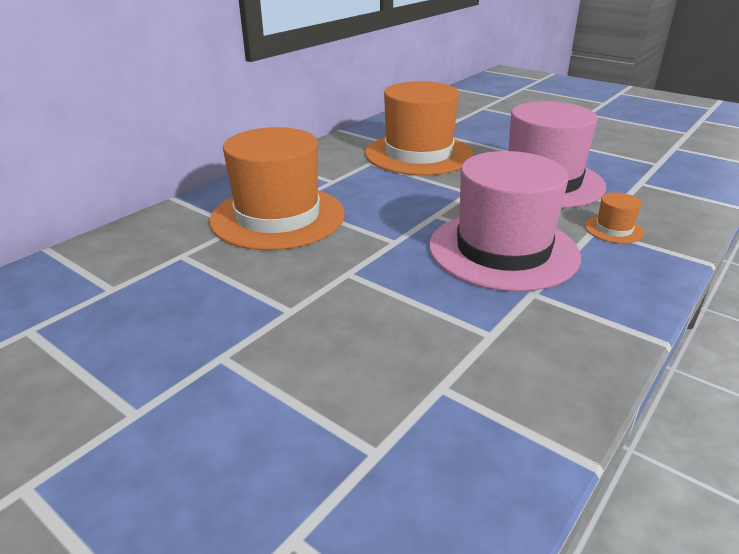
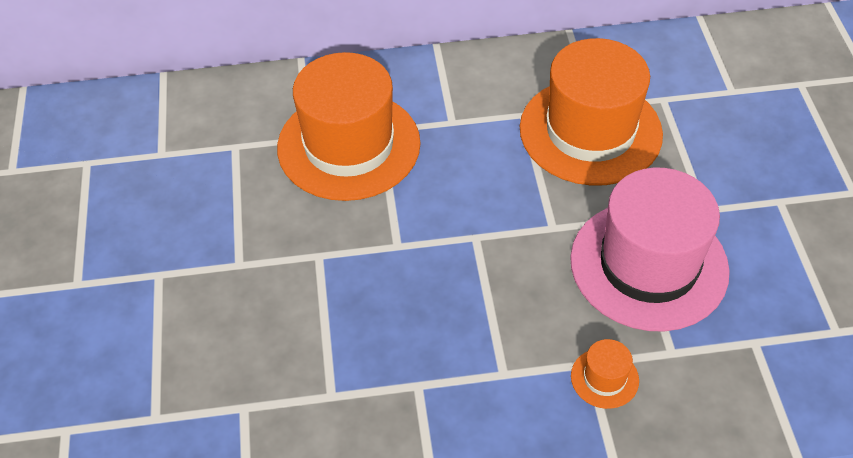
camera: 45 degrees right, 20 degrees up
pink hat [429,151,581,292] -> none

